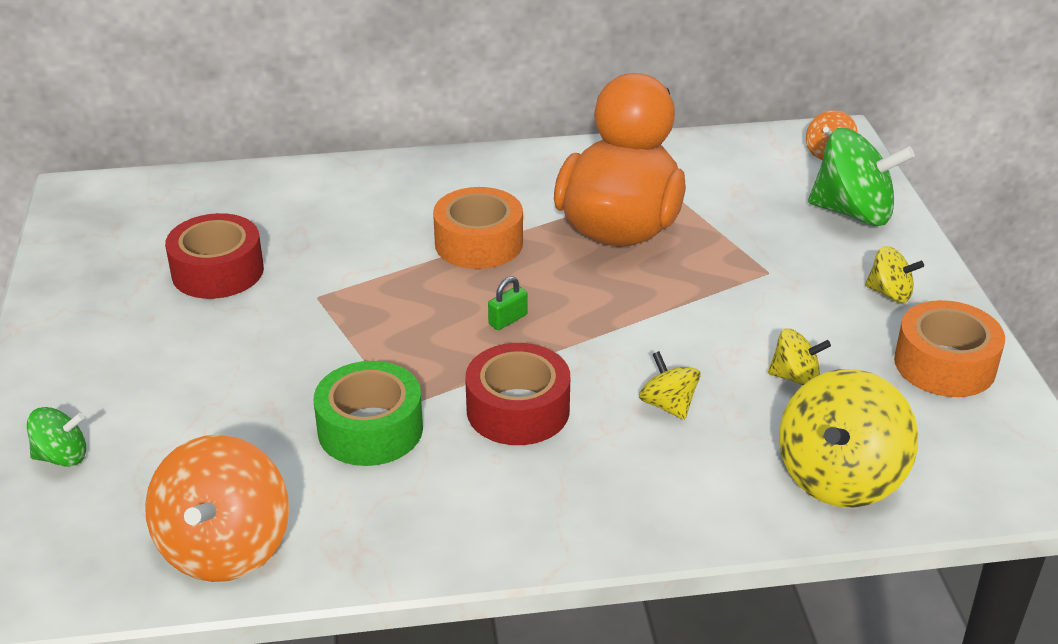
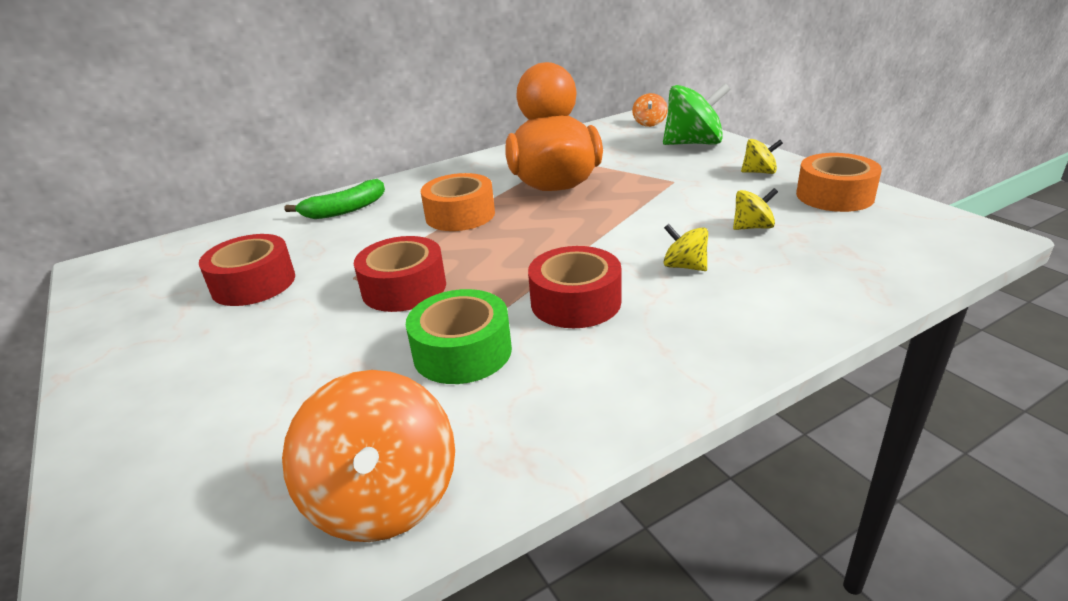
camera: 20 degrees left, 5 degrees down
green spinning top [27,407,86,467] -> none
green padlock [488,276,528,330] -> none
yellow spinning top [779,369,918,508] -> none
none -> green banana [285,179,385,219]
none -> red tape [354,236,446,312]

